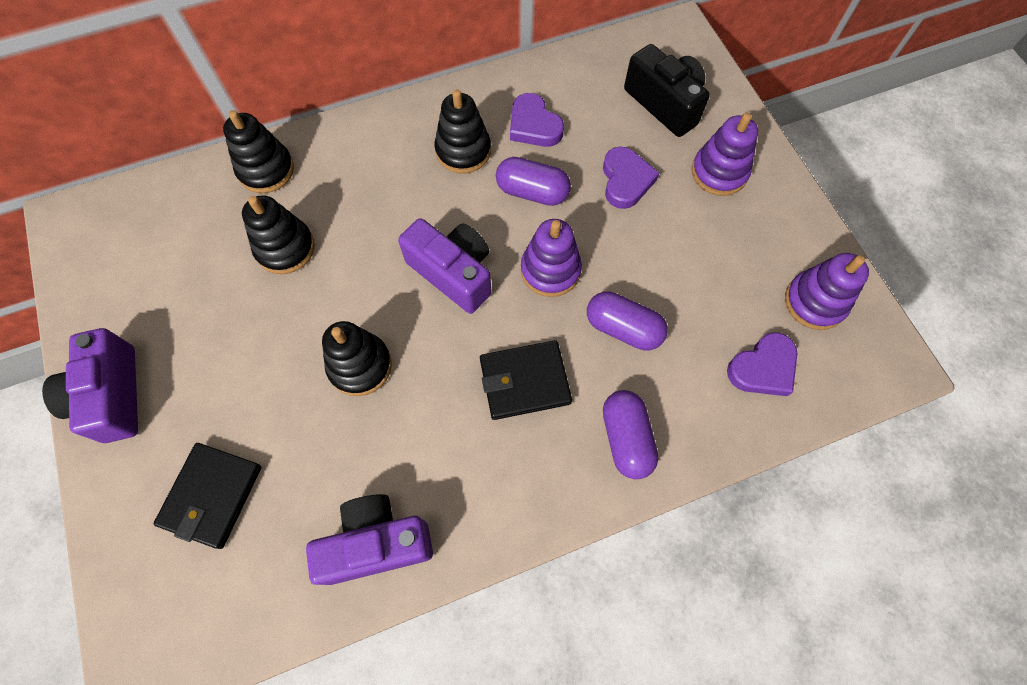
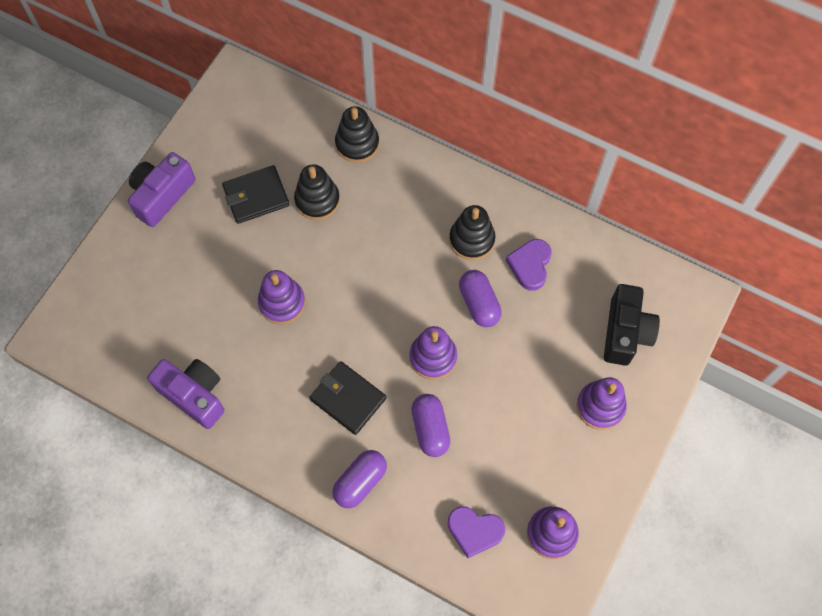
camera: 50 degrees right, 0 degrees up
black wallet [154,443,261,549] -> black wallet moved to [222,165,290,224]
black stacking toy [322,321,392,396] -> purple stacking toy [258,270,305,324]
purple camera [398,218,491,314] -> none
purple heart [603,147,659,209] -> none

